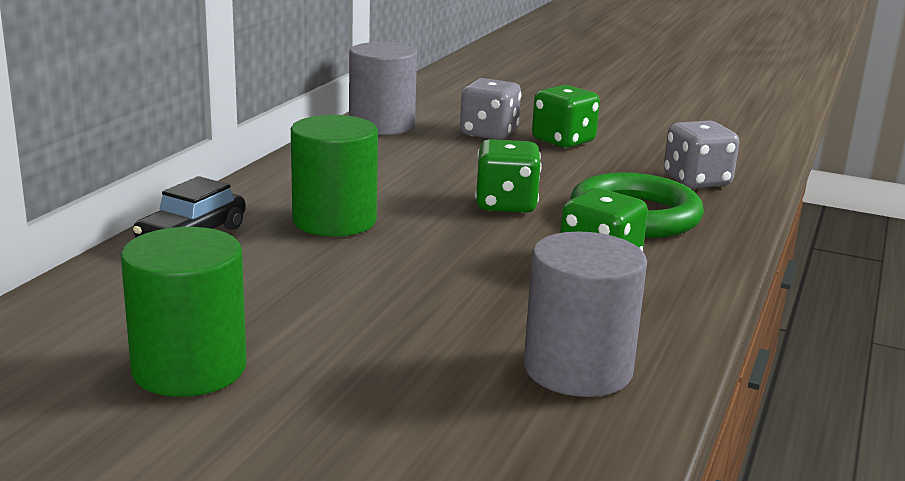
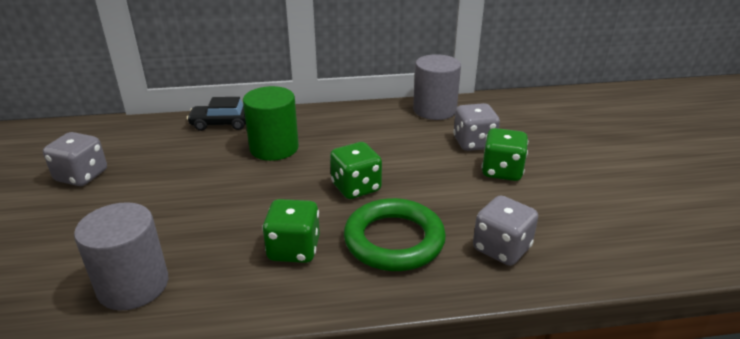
camera: 60 degrees right, 10 degrees up
green cylinder [121,227,246,397] -> grey dice [43,132,107,186]

